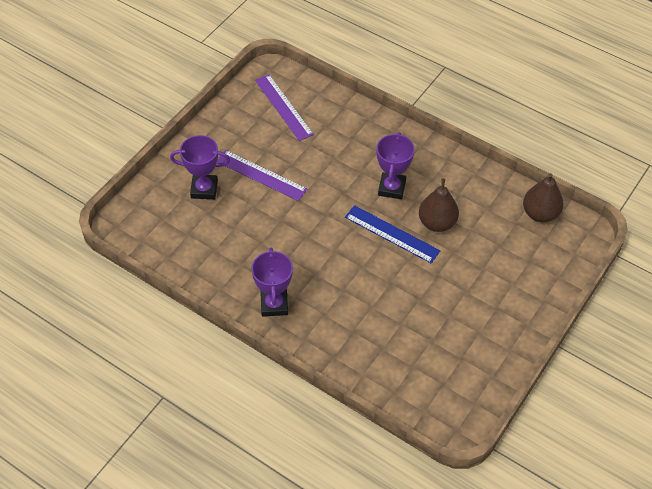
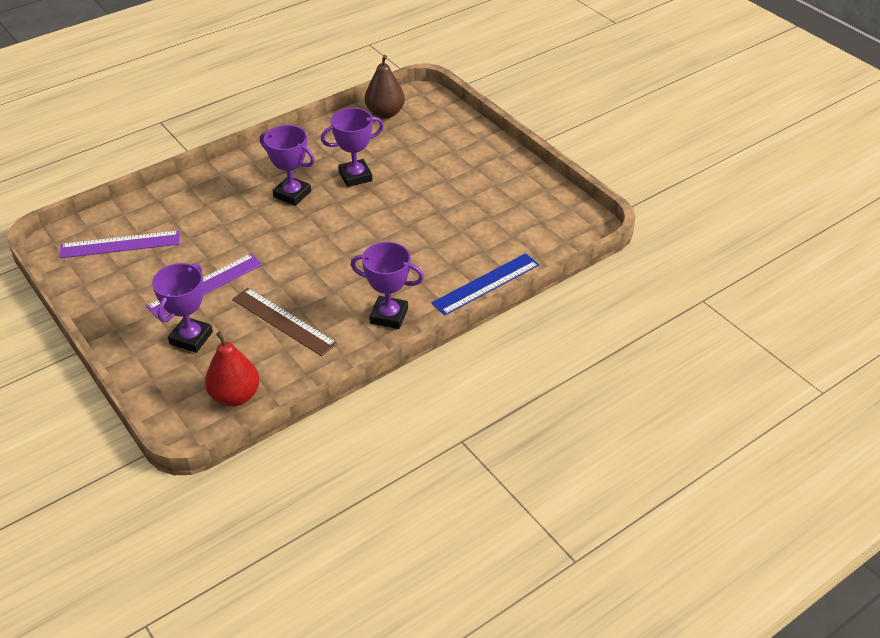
camera: 70 degrees left, 10 degrees down
blue ruler [345,205,440,264] -> blue ruler moved to [431,253,539,316]
brown pear [419,178,459,232] -> purple trophy [321,108,384,187]
none -> red pear [205,331,260,406]
none -> brown ruler [232,288,337,357]

